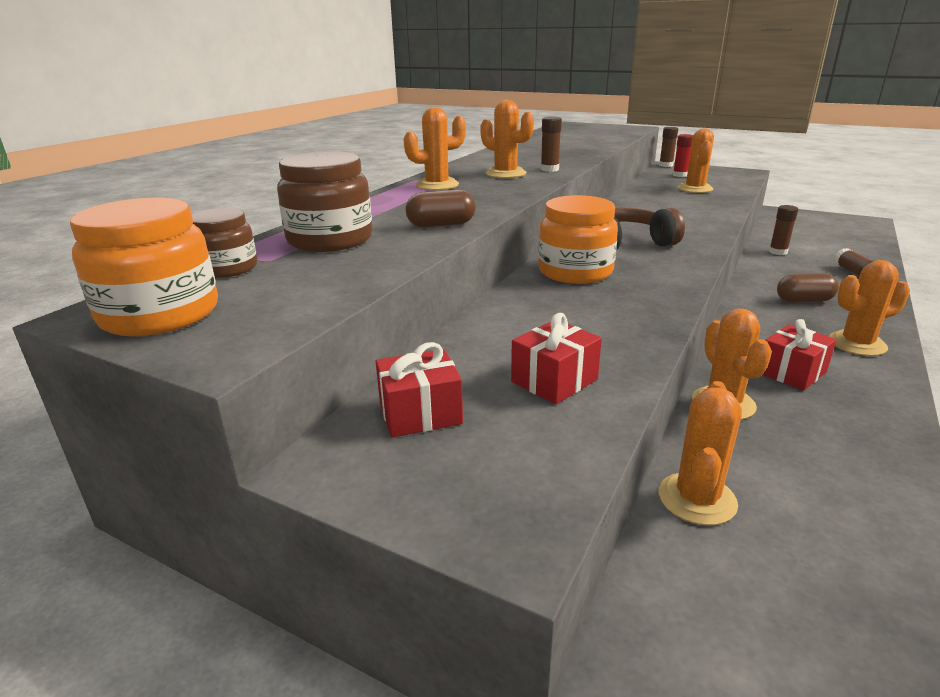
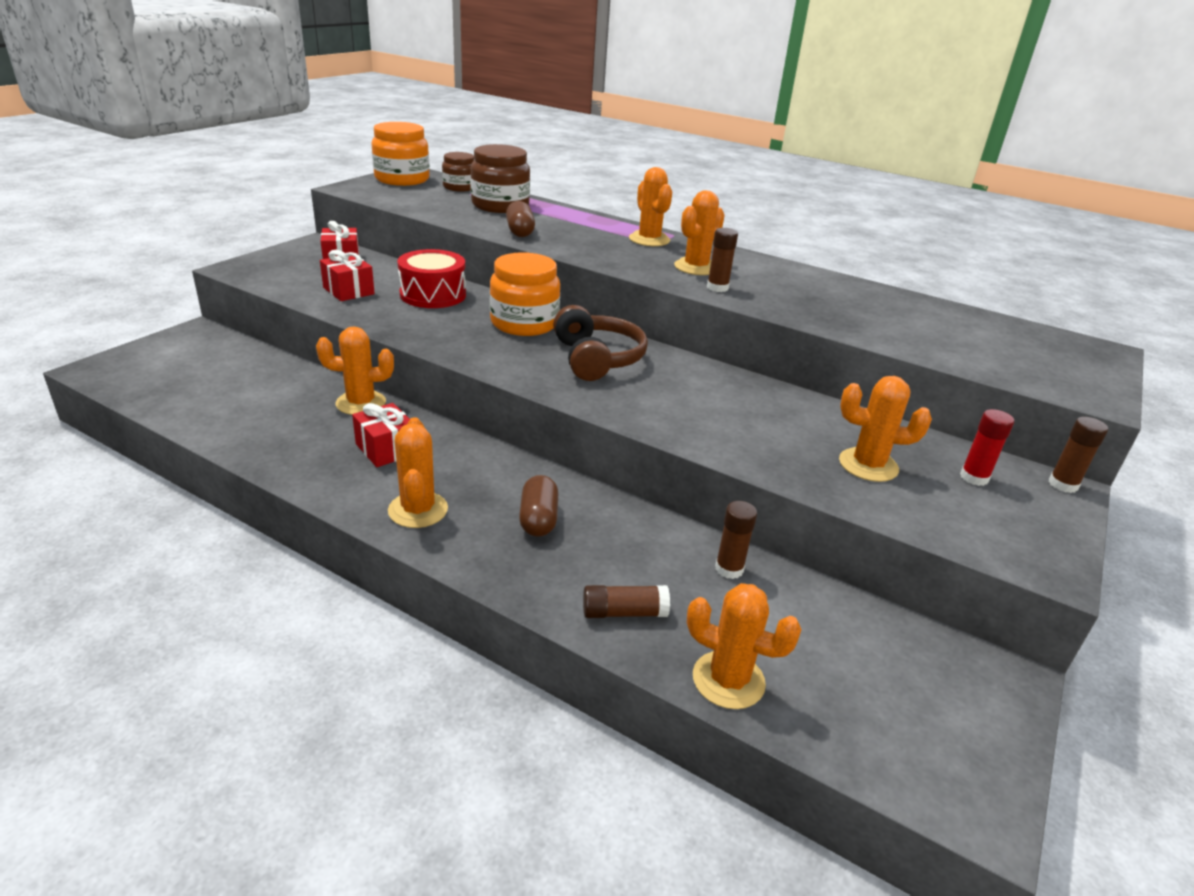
camera: 90 degrees right, 5 degrees up
orange cactus [659,381,742,525] -> orange cactus moved to [687,583,802,709]
none -> red drum [397,249,466,308]

